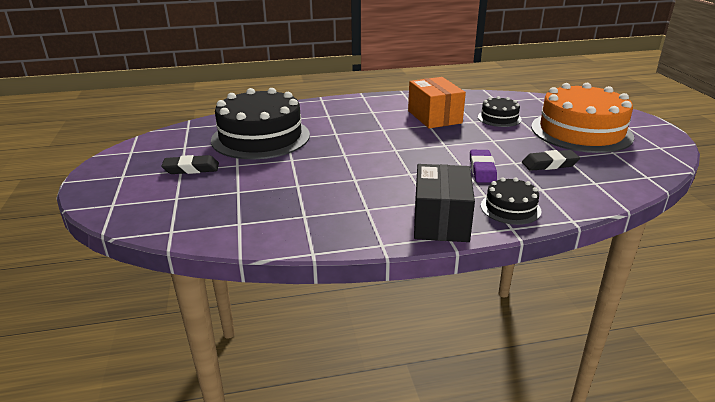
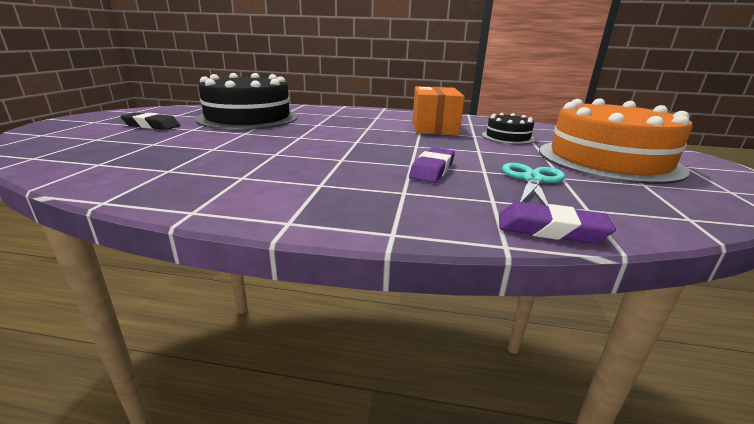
camera: 20 degrees right, 5 degrees down
black box [414,164,475,242] -> none
black cake [481,178,541,225] -> none
black eraser [522,150,580,171] -> turquoise scissors [502,163,565,205]
none -> purple eraser [499,202,616,244]

